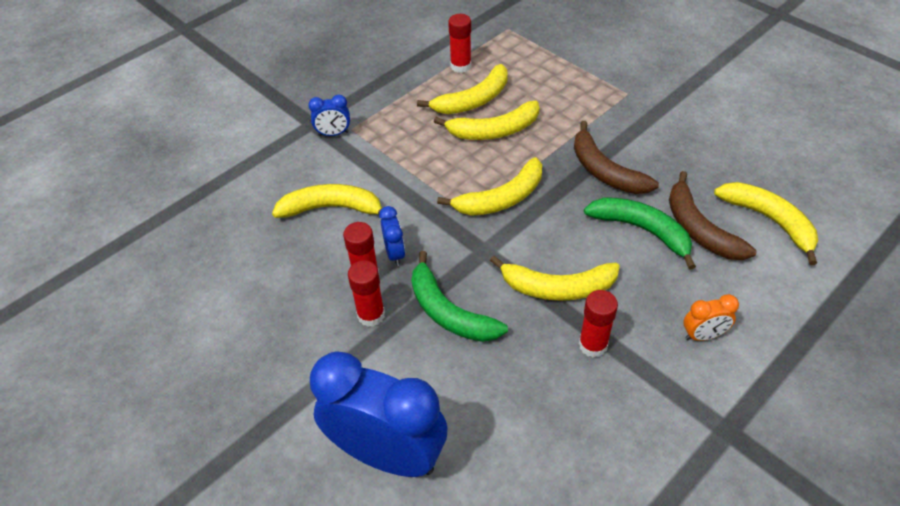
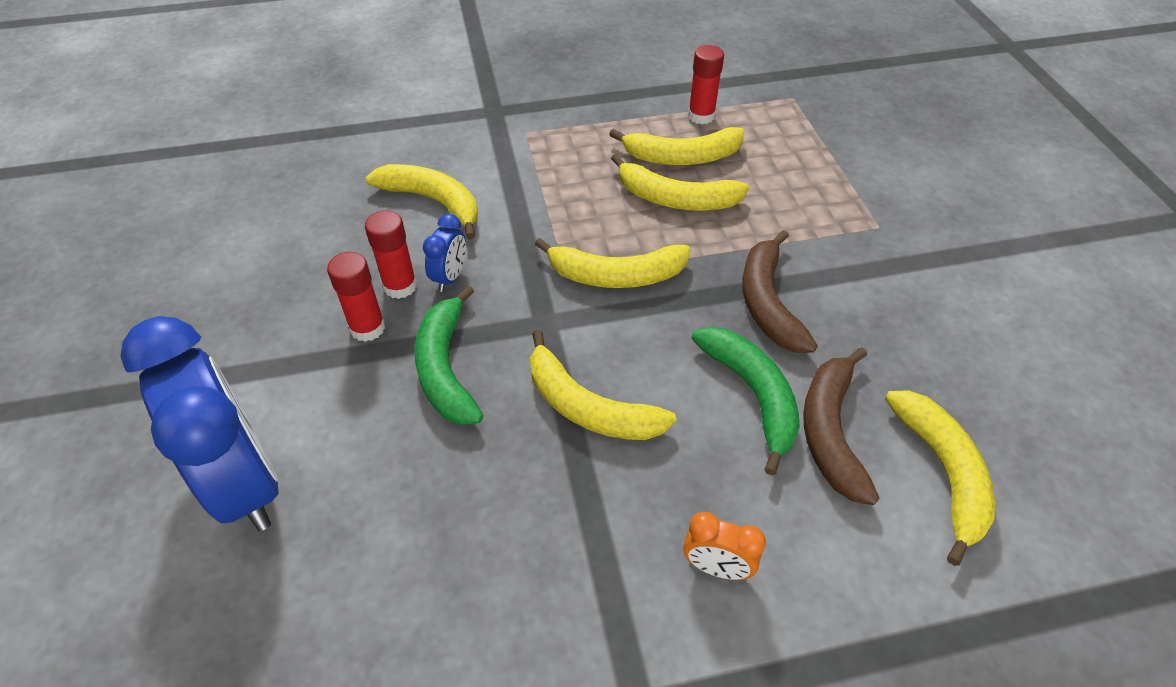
camera: 30 degrees right, 0 degrees up
blue clock [308,95,350,136] -> none
red glue stick [579,290,618,357] -> none

